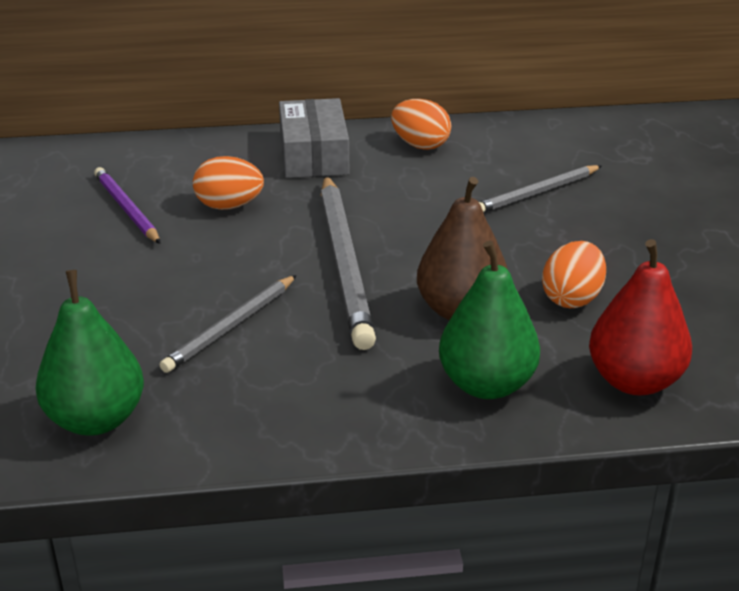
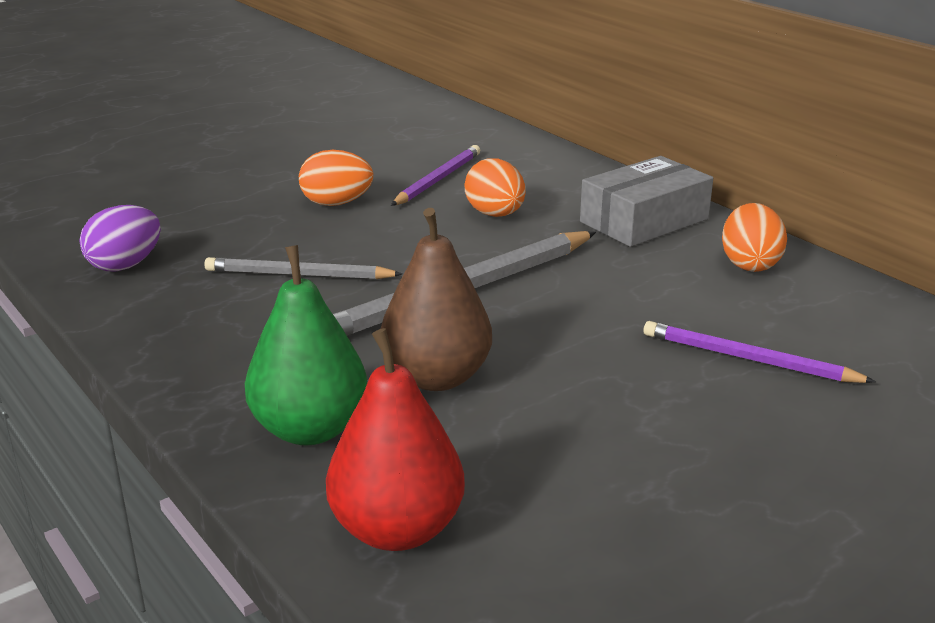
camera: 60 degrees right, 5 degrees down
green pear [36,270,144,436] -> purple egg [80,205,161,272]
grey pencil [479,165,601,213] -> purple pencil [643,321,876,383]
orange egg [542,241,606,308] -> orange egg moved to [299,150,373,206]

